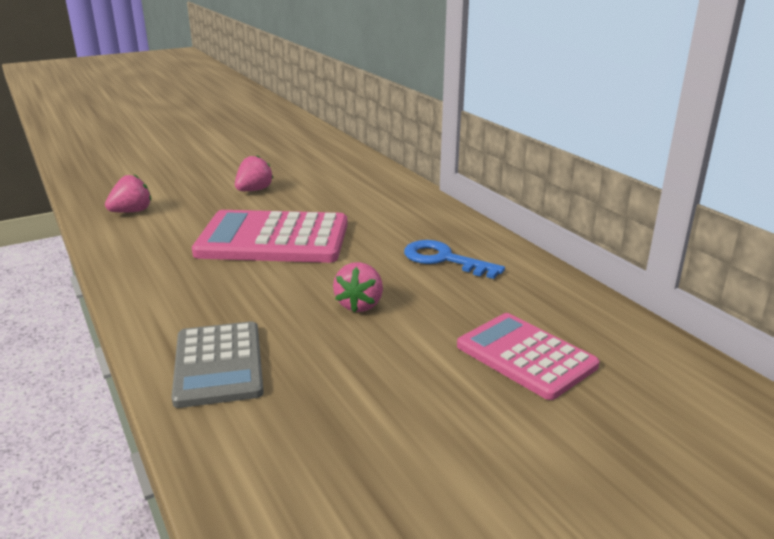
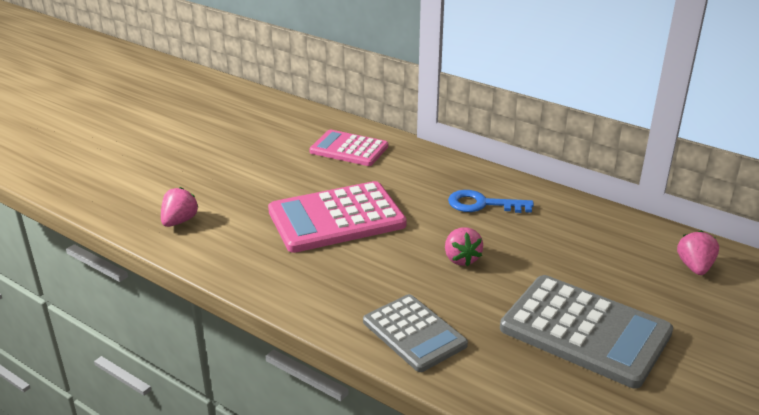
camera: 25 degrees left, 5 degrees up
pink strawberry [235,155,274,191] -> pink strawberry moved to [677,230,719,275]
pink calculator [457,313,600,400] -> pink calculator moved to [309,130,388,166]
none -> grey calculator [500,275,673,388]

